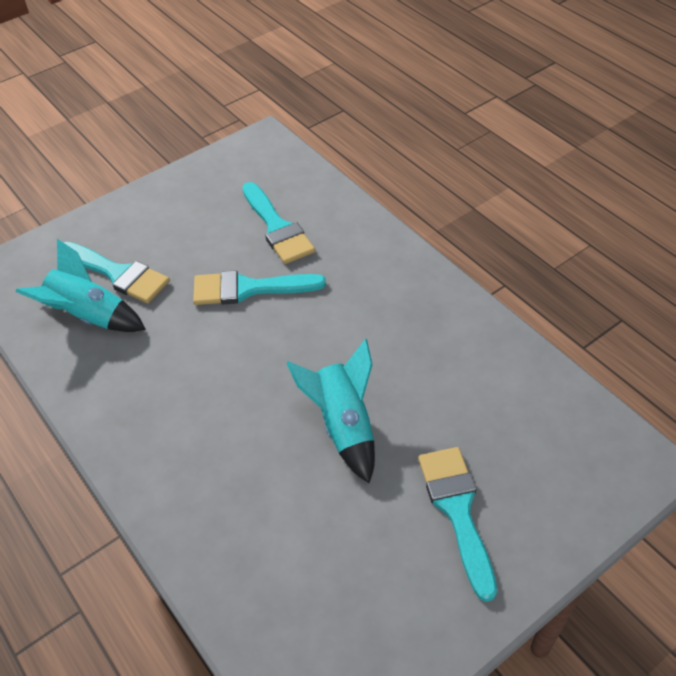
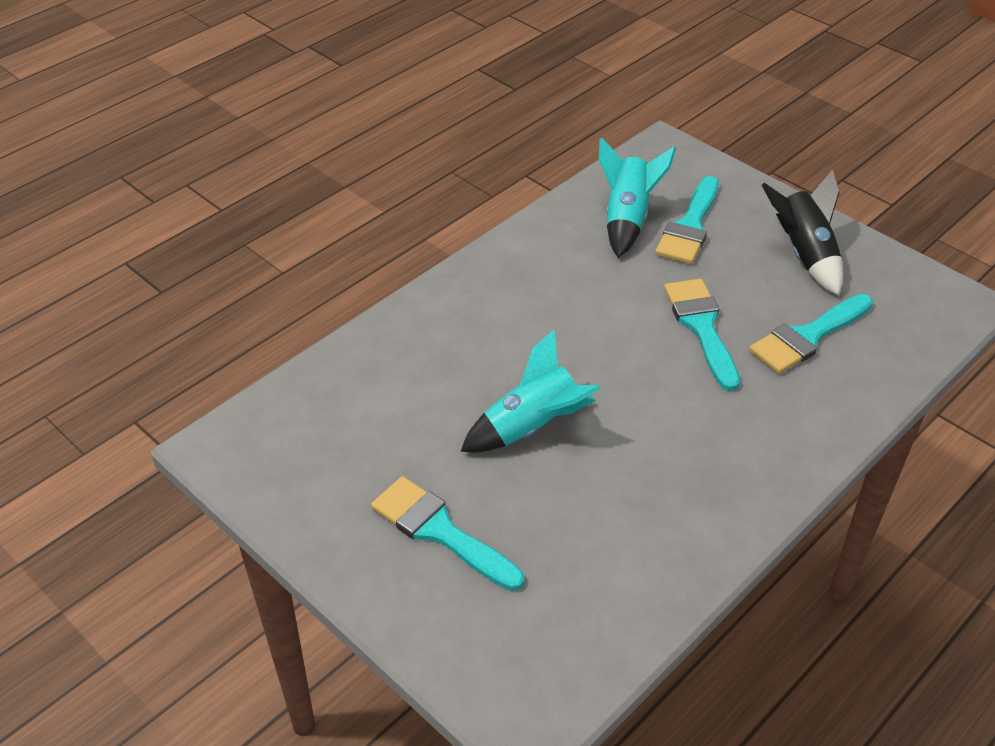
camera: 80 degrees right, 5 degrees down
turquoise brush [418,447,497,602] -> turquoise brush turned 120 degrees counterclockwise [371,476,524,591]
none -> black rocket [762,169,843,296]

